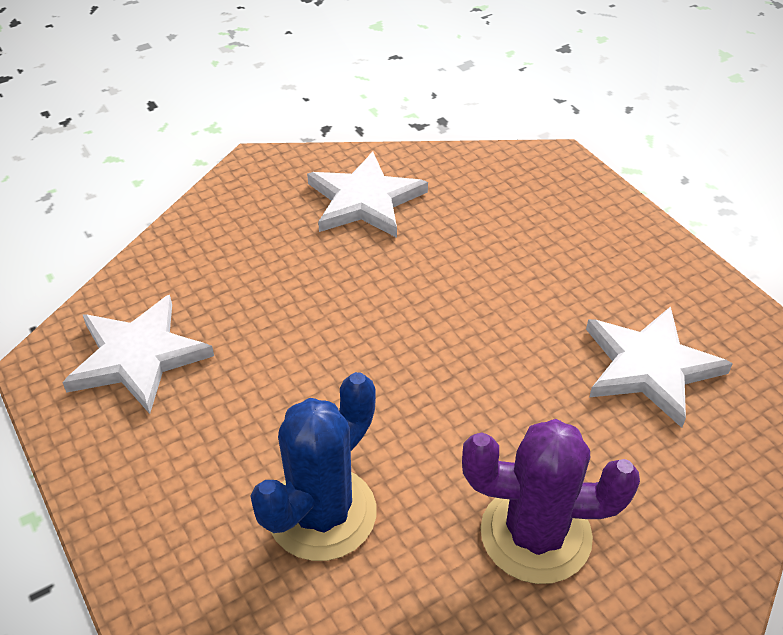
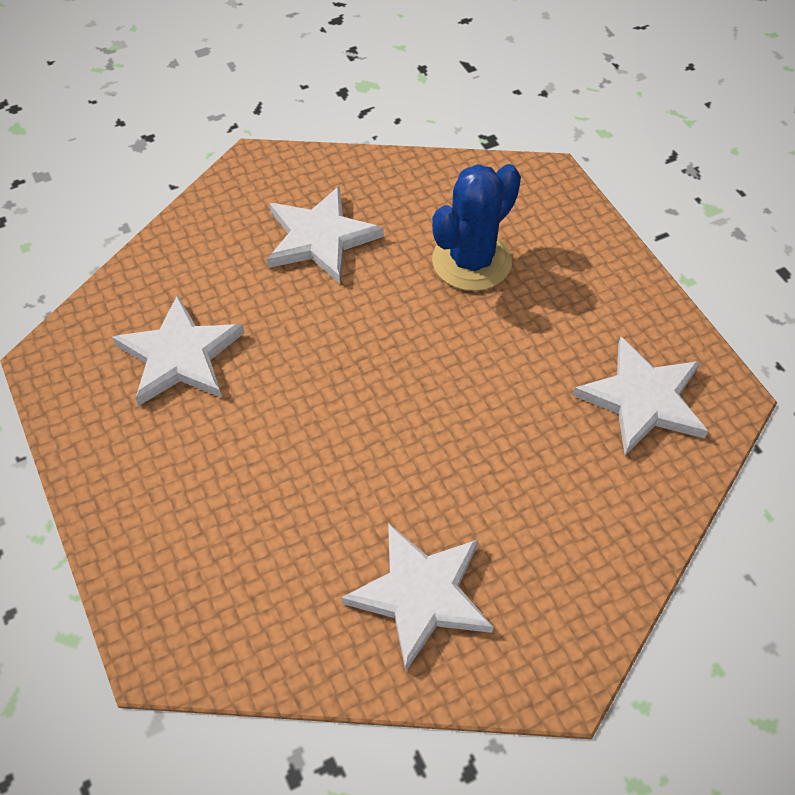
camera: 175 degrees left, 10 degrees up
purple cactus [462,419,640,584] -> white star [267,186,384,284]

